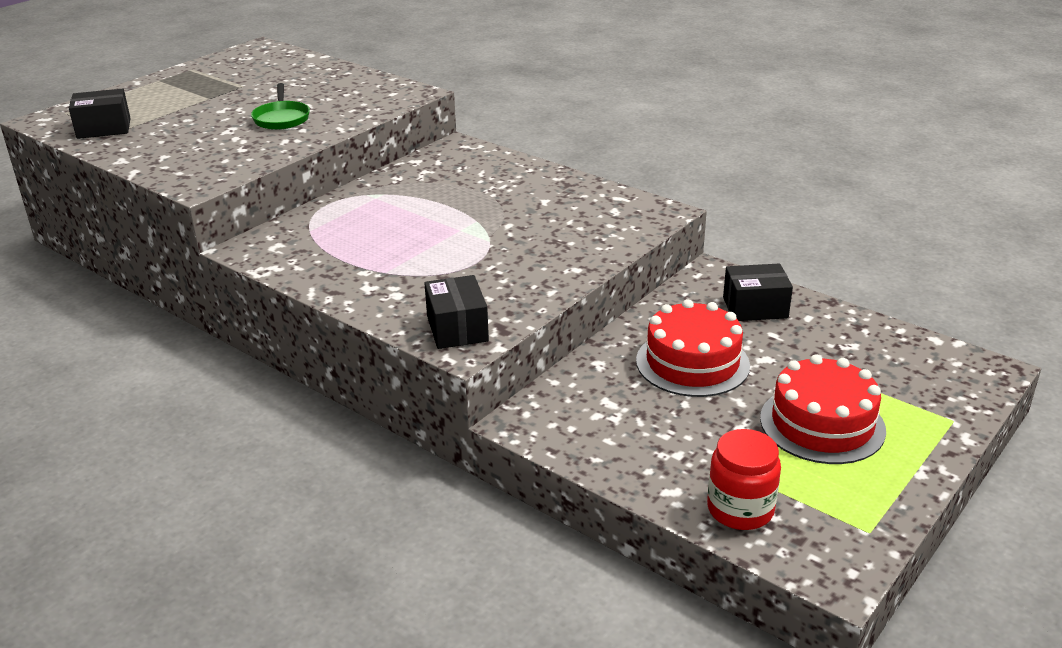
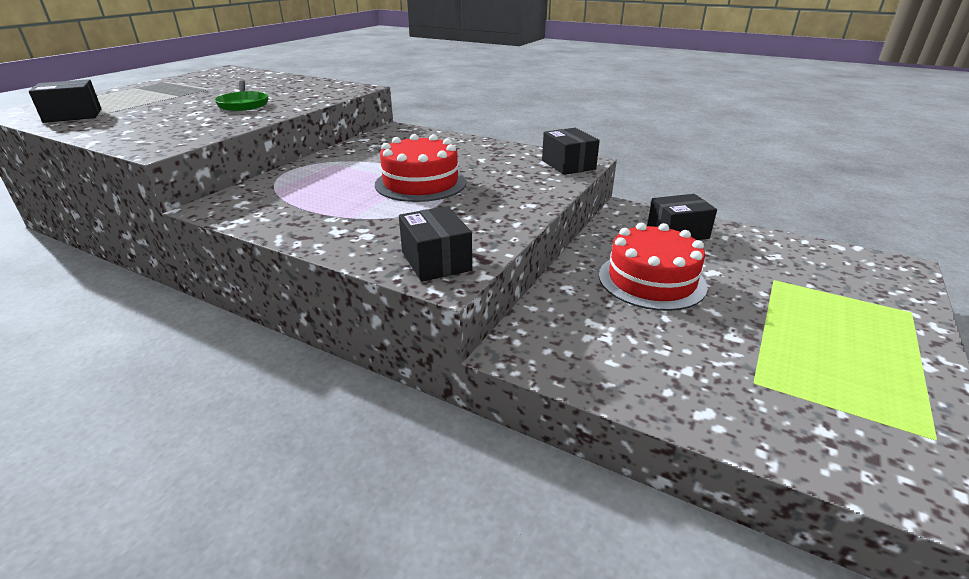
camera: 10 degrees left, 0 degrees up
red jar [707,429,781,530] -> none
red cake [760,354,886,464] -> red cake moved to [375,134,466,202]
none -> black box [542,128,600,175]

